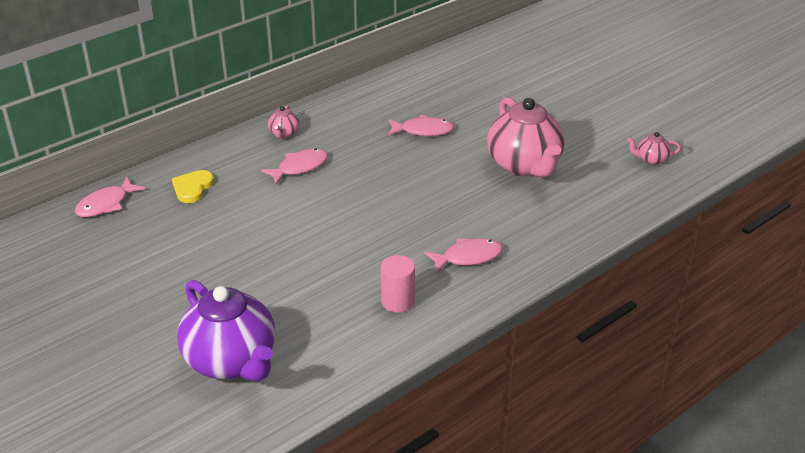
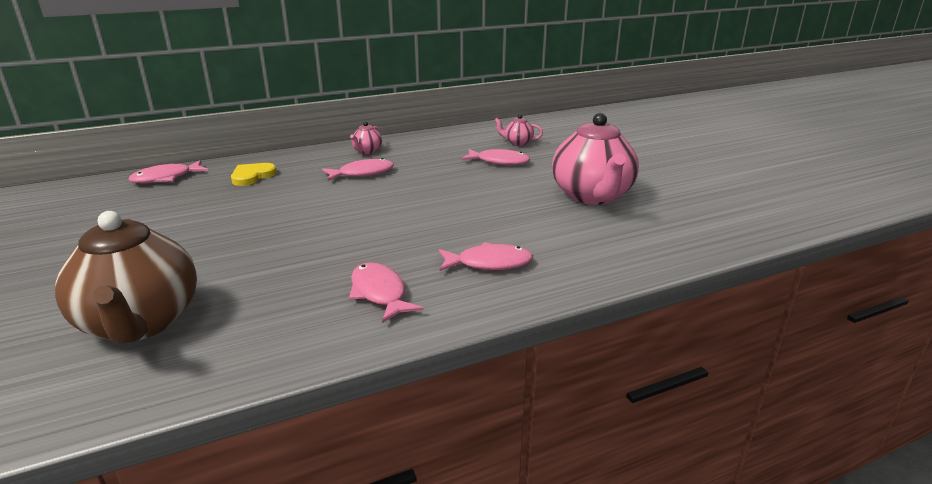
camera: 15 degrees right, 10 degrees down
purple teapot [177,280,275,382] -> brown teapot [55,211,197,344]
pink cylinder [381,255,415,313] -> pink fish [349,262,424,323]
pink teapot [627,132,681,165] -> pink teapot moved to [494,114,543,146]

